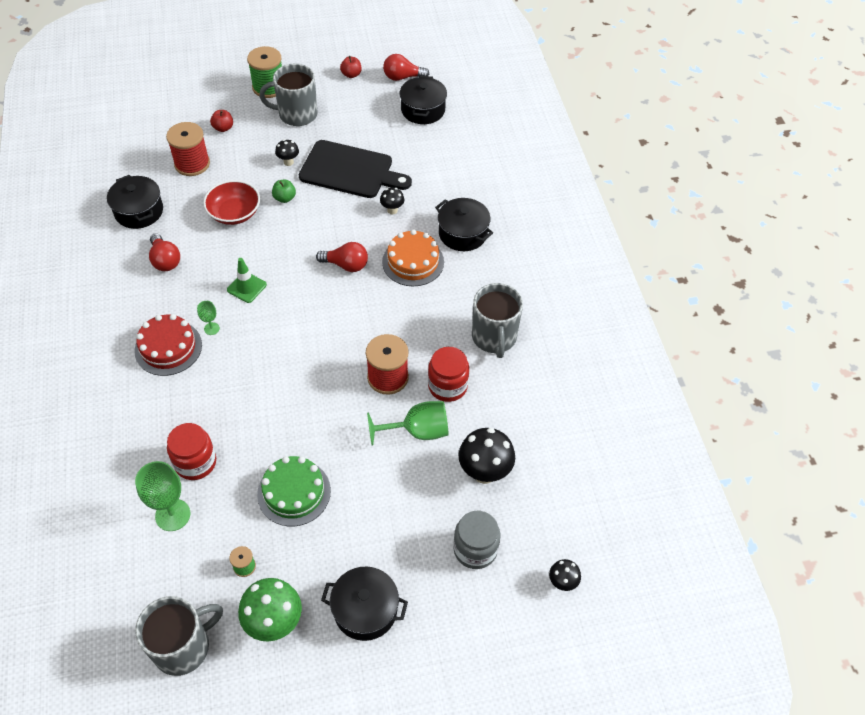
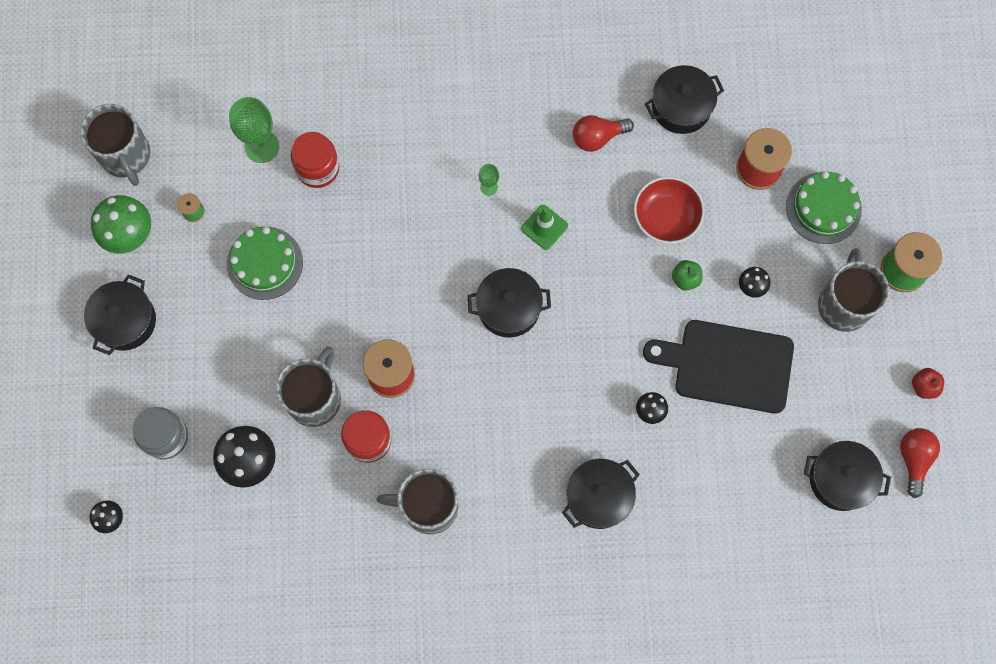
camera: 100 degrees right, 20 degrees up
red cake [135,314,202,376] -> none
red apple [210,110,233,132] -> green cake [786,171,862,244]
black cutting board [299,140,412,198] -> black cutting board turned 75 degrees clockwise [643,320,794,414]
red light bulb [316,242,368,272] -> none
green goblet [367,401,449,446] -> grey mug [276,347,341,427]
orange cake [382,229,444,286] -> none
none -> black pot [467,268,551,338]

